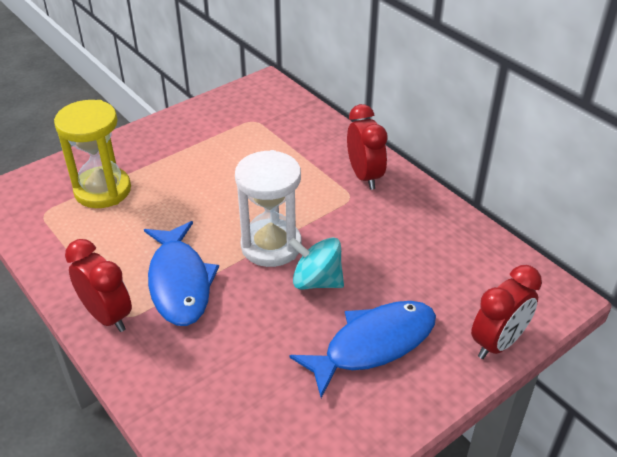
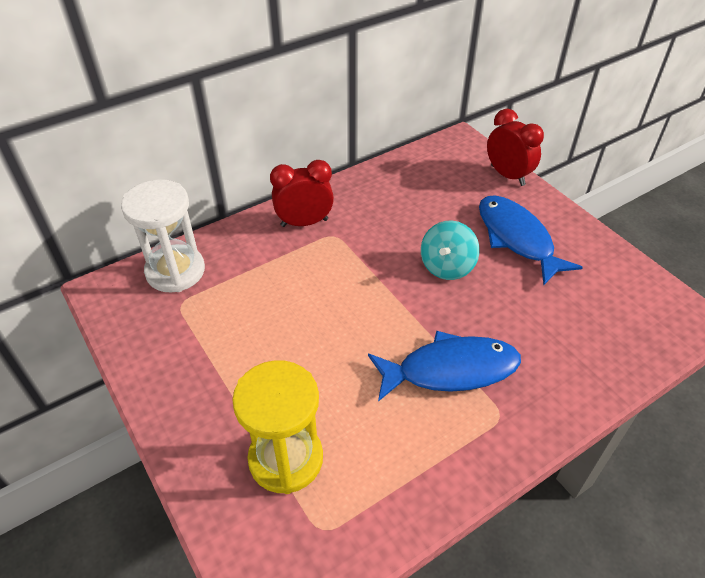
camera: 85 degrees left, 5 degrees up
red clock [65,239,132,332] -> none
white hourglass [235,150,301,267] -> white hourglass moved to [121,179,205,292]

